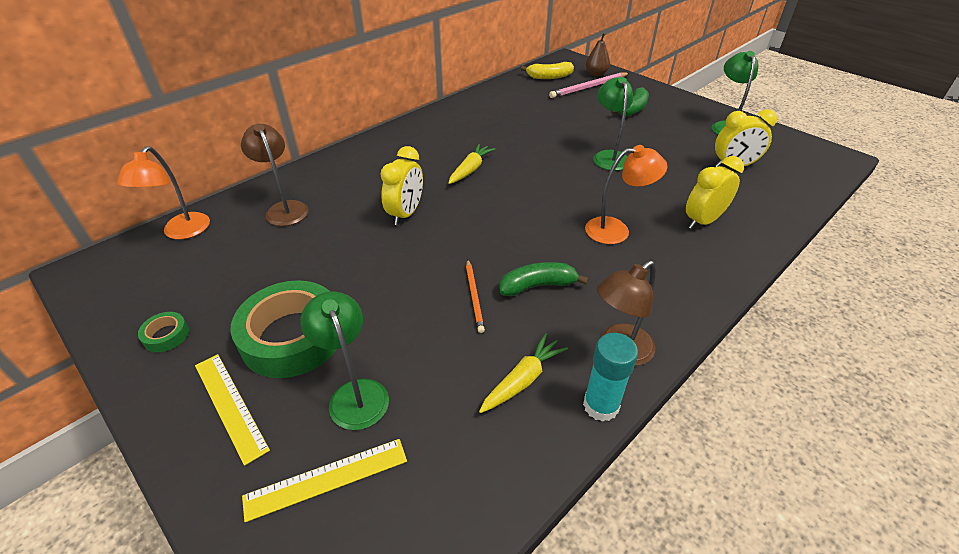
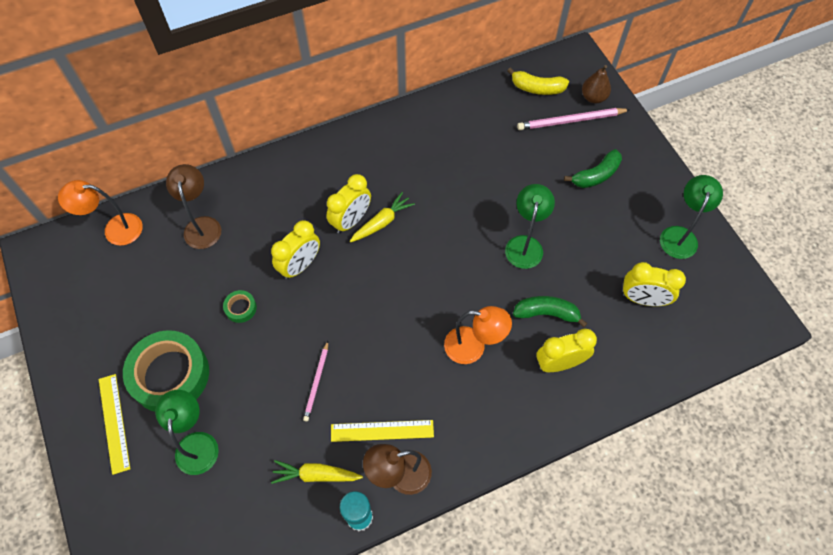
camera: 20 degrees right, 20 degrees up
orange lamp [117,146,210,239] -> orange lamp turned 60 degrees clockwise [58,180,143,246]
green tape [138,312,189,352] -> green tape moved to [223,290,257,323]
yellow ruler [242,439,407,522] -> yellow ruler moved to [331,420,434,442]
orange pencil [466,259,485,333] -> pink pencil [303,341,328,421]
yellow carrot [479,333,568,413] -> yellow carrot turned 150 degrees counterclockwise [271,460,363,484]
green banana [500,262,589,296] -> green banana moved to [513,296,588,328]
none -> yellow clock [326,174,371,234]

